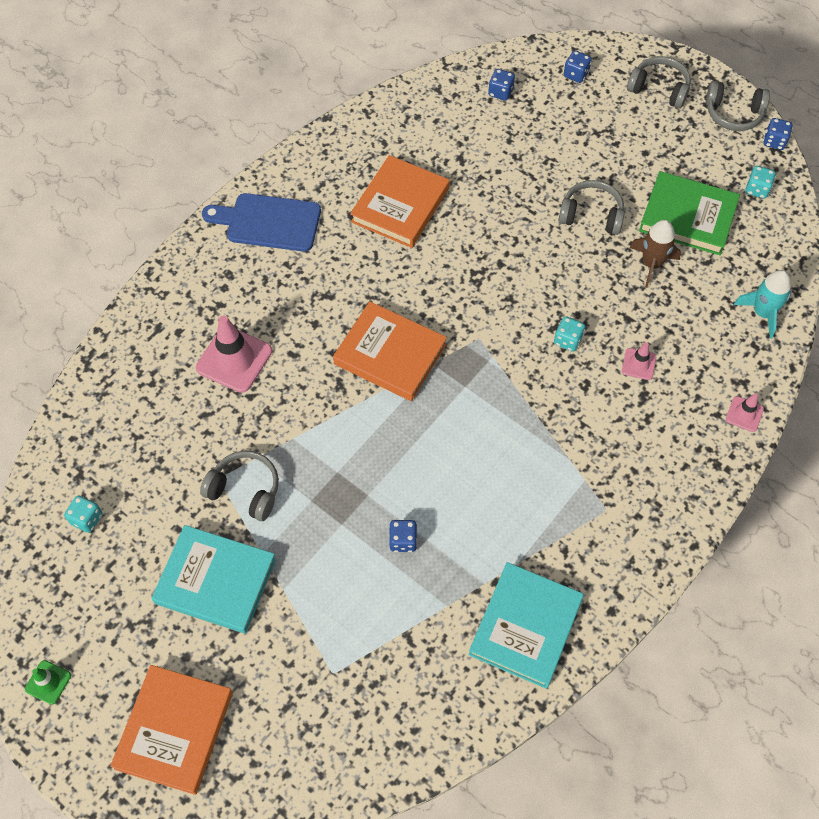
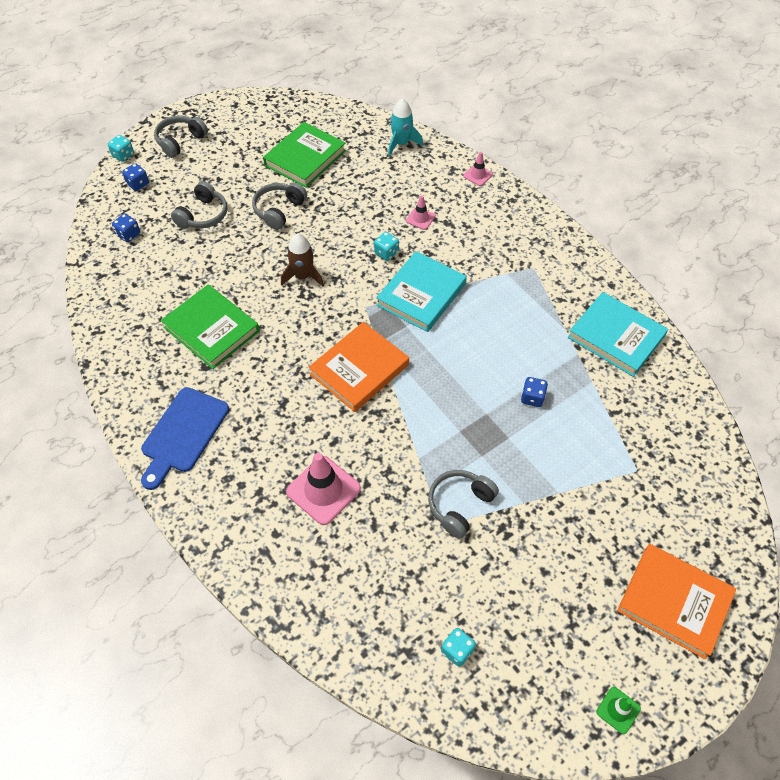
camera: 75 degrees left, 5 degrees down
turquoise book [152,525,276,634] -> turquoise book moved to [376,251,467,332]
orange book [350,155,450,248] -> green book [161,285,260,369]
brown rocket [630,220,681,288] -> brown rocket moved to [281,234,324,287]
grey headphones [706,81,770,131] -> grey headphones moved to [171,181,228,229]
turquoise dice [746,166,776,199] -> turquoise dice moved to [108,135,134,162]
blue dice [763,118,793,150] -> none

